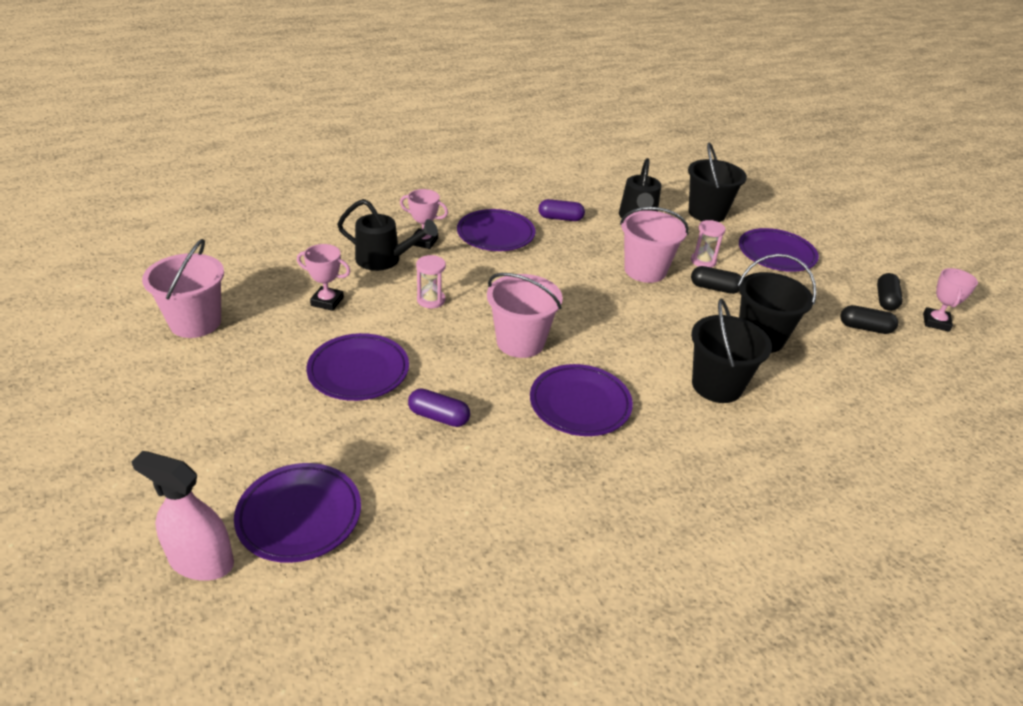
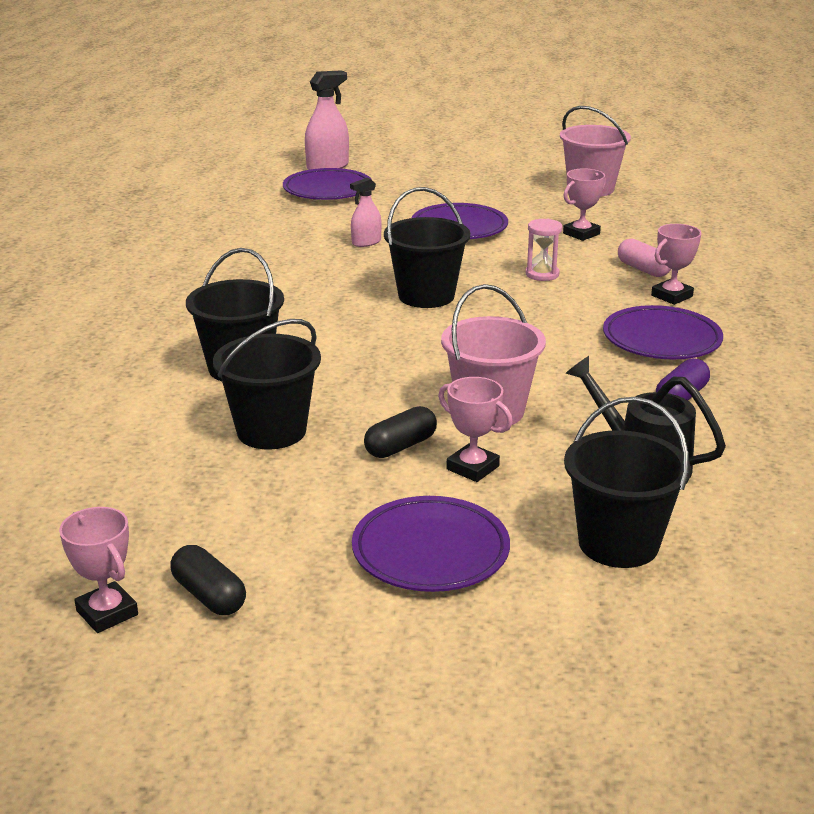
camera: 125 degrees right, 10 degrees down
black watering can [337,199,438,271] -> pink capsule [618,239,671,277]
purple capsule [408,388,470,427] -> pink spray bottle [350,178,381,247]
pink bucket [487,273,563,358] -> black bucket [384,187,470,308]
purple plate [530,364,633,436] -> none
pink hourglass [691,220,726,268] -> pink trophy [438,377,513,482]
black capsule [840,305,898,334] -> none

